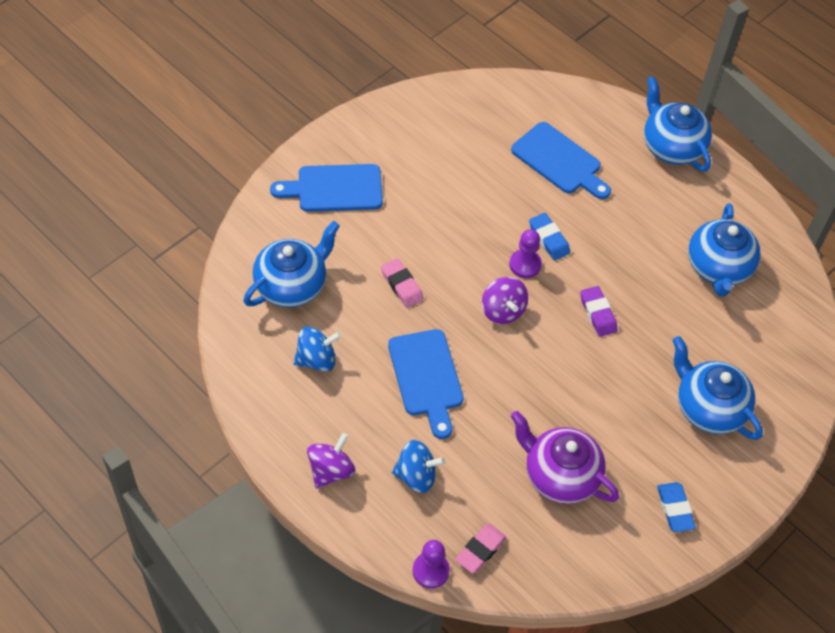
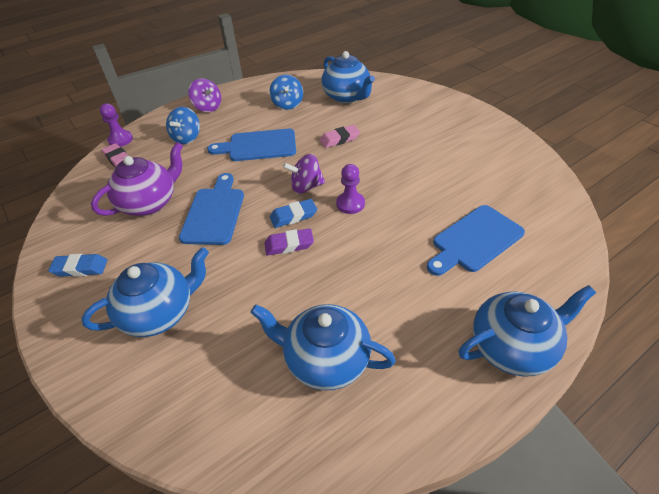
camera: 105 degrees right, 10 degrees down
blue cutting board [270,164,383,212] -> blue cutting board moved to [179,173,244,245]
blue eraser [529,213,570,260] -> blue eraser moved to [270,199,317,228]

